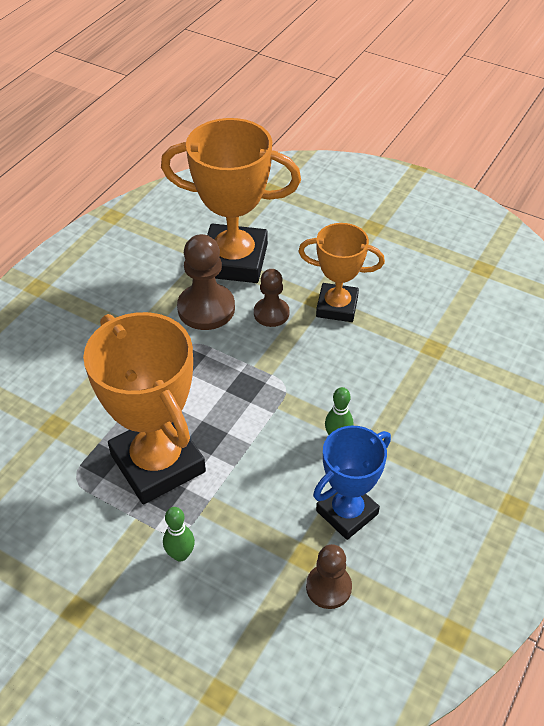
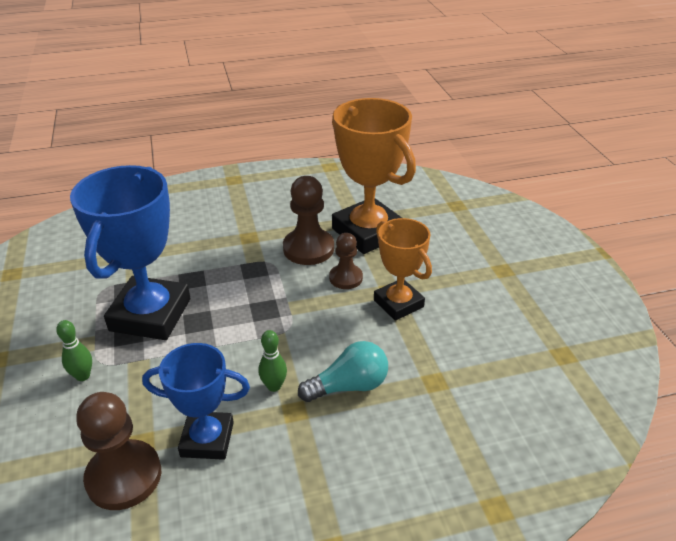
camera: 45 degrees right, 10 degrees down
orange trophy [83,312,206,504] -> blue trophy [70,165,190,340]
brown pawn [306,544,352,609] -> brown pawn [76,392,161,510], size x1.61
none -> turquoise light bulb [298,341,388,402]

